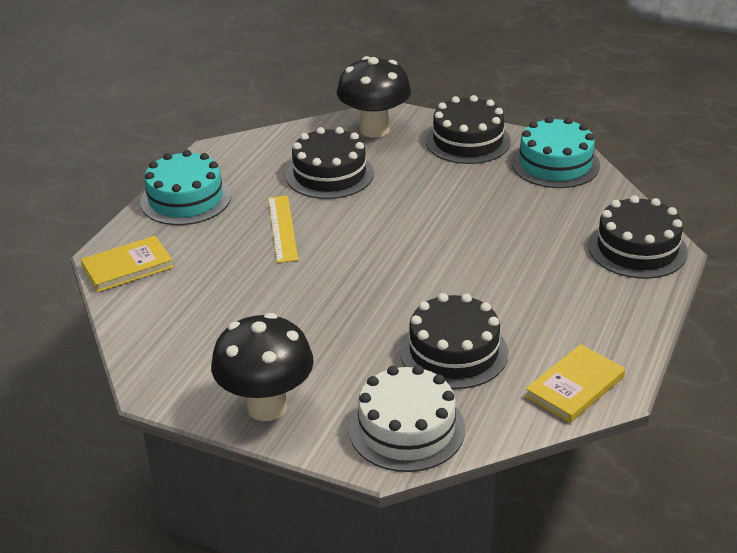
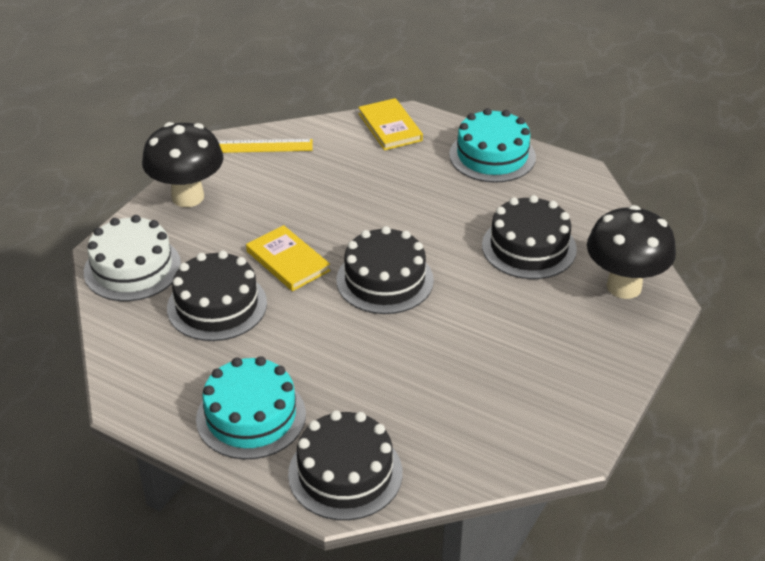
camera: 95 degrees right, 5 degrees up
yellow ruler [268,196,298,263] -> yellow ruler moved to [218,139,313,153]
black cake [426,95,511,164] -> black cake moved to [336,226,434,314]
turquoise cake [512,116,600,188] -> turquoise cake moved to [196,356,306,459]
yellow book [525,344,625,423] -> yellow book moved to [246,225,330,291]

